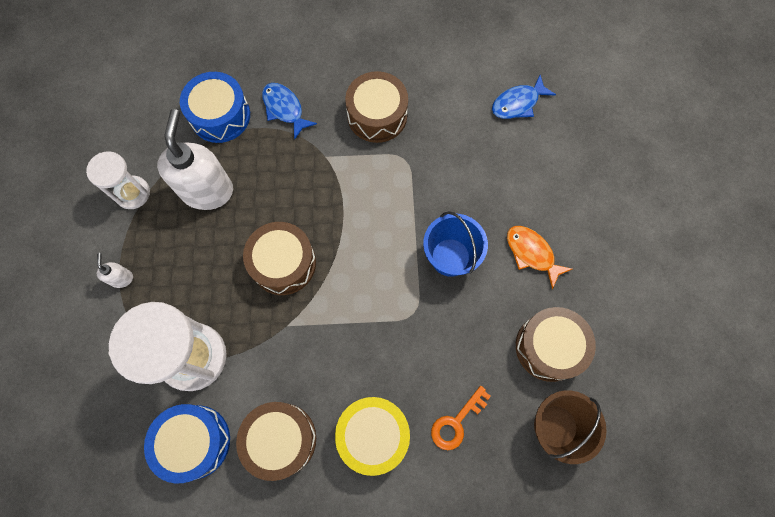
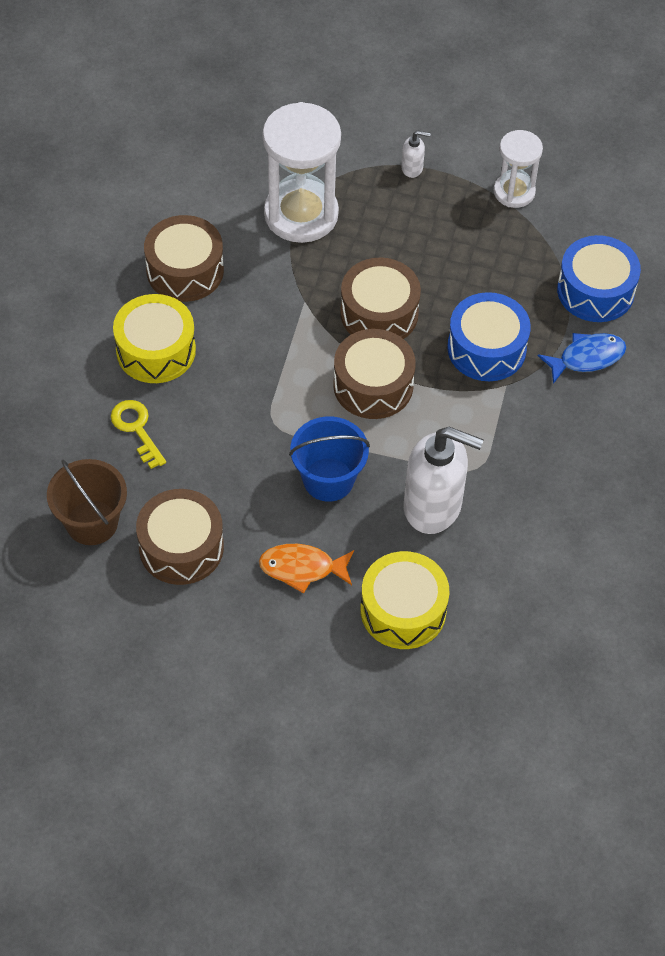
camera: 105 degrees right, 15 degrees down
blue drum [144,404,230,483] -> blue drum moved to [447,292,531,381]
white soap dispenser [157,109,233,210] -> white soap dispenser moved to [404,427,484,534]
brown drum [345,71,408,143] -> brown drum moved to [333,329,416,419]
orange key [431,386,491,450] -> yellow key [111,400,166,469]
blue fish [492,75,556,119] -> none
orange fish [507,226,572,289] -> orange fish turned 150 degrees counterclockwise [259,544,354,593]
none -> yellow drum [360,551,449,649]

